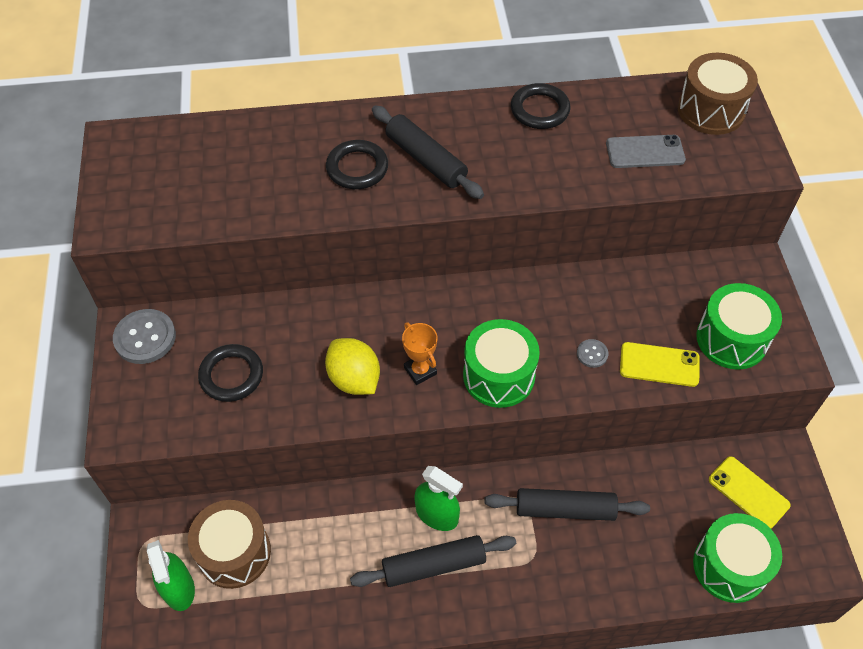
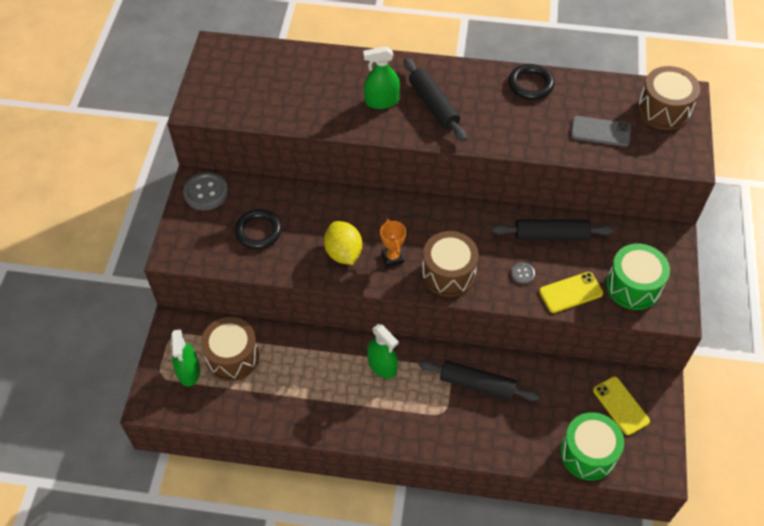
camera: 15 degrees right, 0 degrees up
black ring [326,140,388,189] -> green spray bottle [363,46,400,109]
black rolling pin [350,535,516,587] -> black rolling pin moved to [492,219,615,240]
green drum [463,319,540,408] -> brown drum [422,231,479,297]
yellow phone [620,342,700,387] -> yellow phone turned 45 degrees counterclockwise [539,272,603,313]

